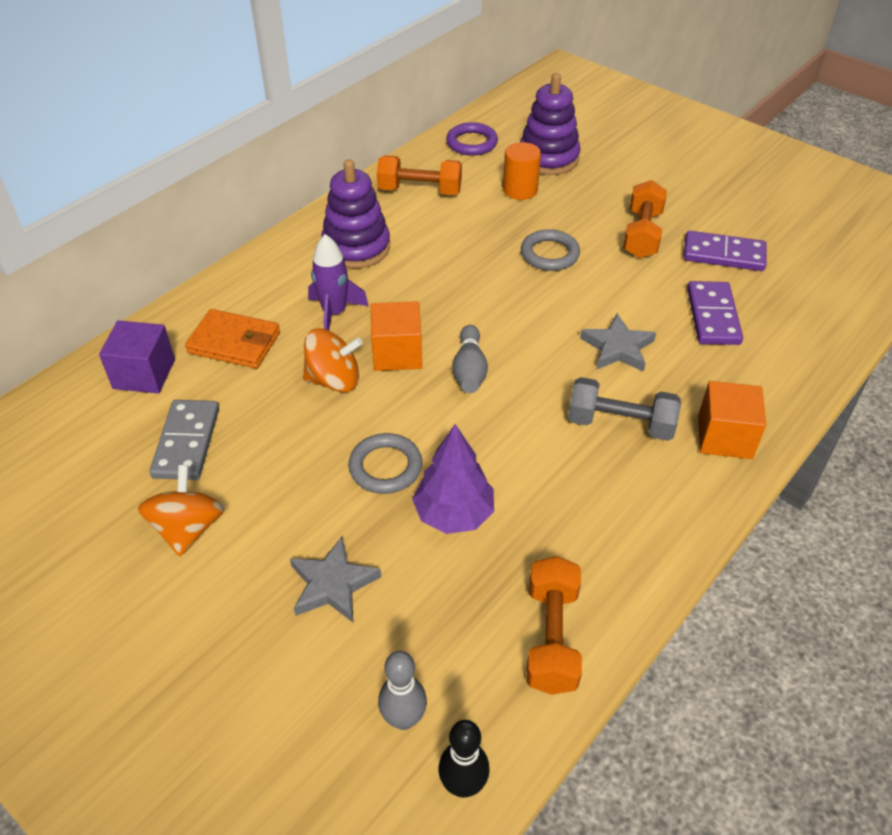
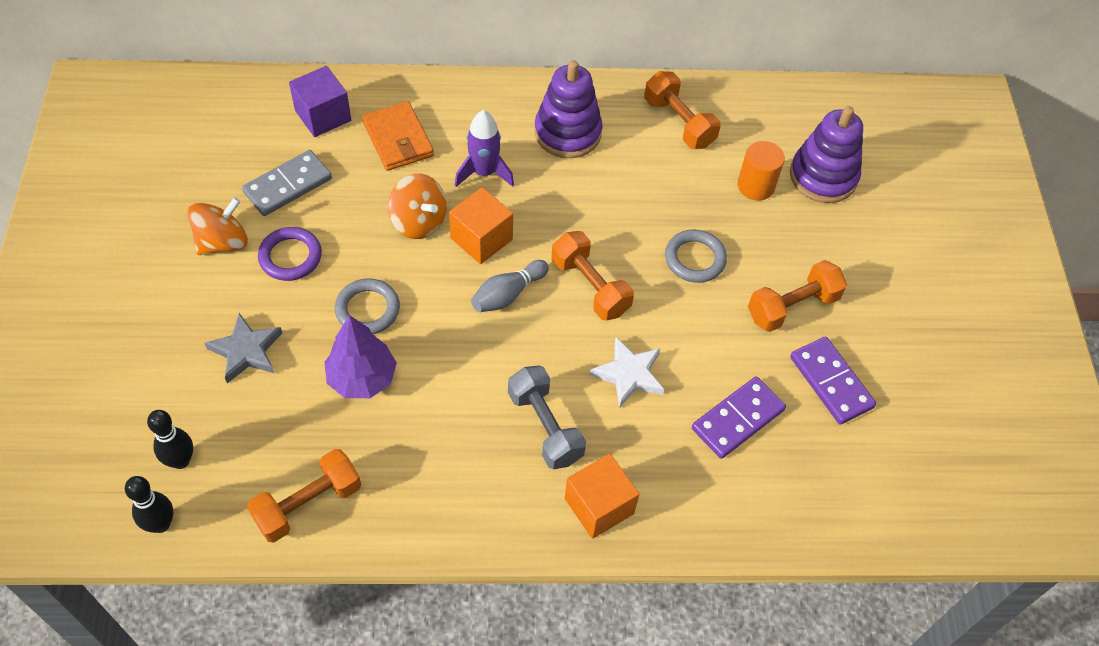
camera: 45 degrees right, 10 degrees up
grey bowling pin [378,651,427,730] -> black bowling pin [147,410,193,469]
purple ring [446,122,498,156] -> purple ring moved to [258,227,322,281]
grey star [580,314,656,372] -> white star [590,337,664,408]
none -> orange dumbbell [552,231,634,321]

